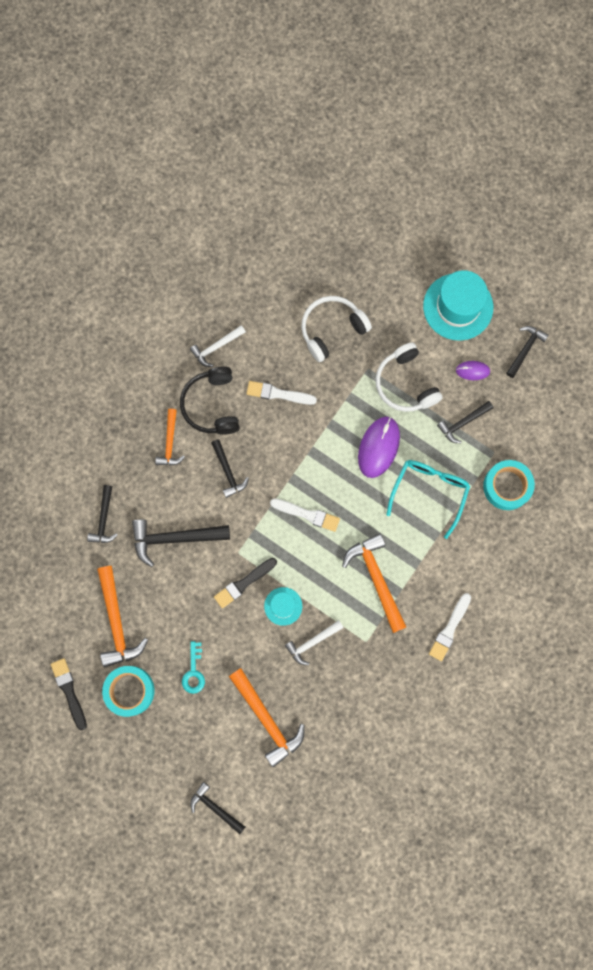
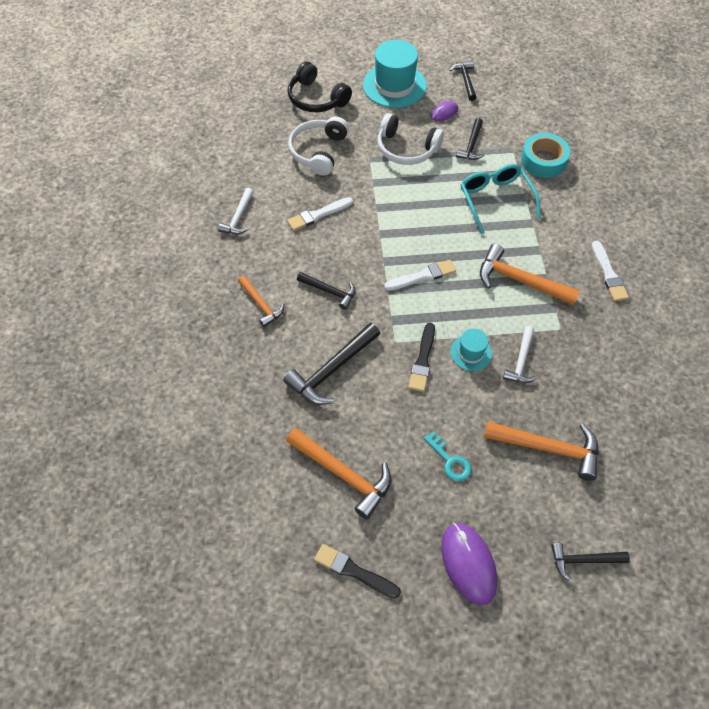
camera: 40 degrees left, 20 degrees down
black hammer [87,485,118,543] -> none
turquoise tape [102,666,155,717] -> none
black headphones [180,367,240,435] -> black headphones moved to [288,61,352,112]
purple mouse [358,416,400,478] -> purple mouse moved to [441,523,497,606]

